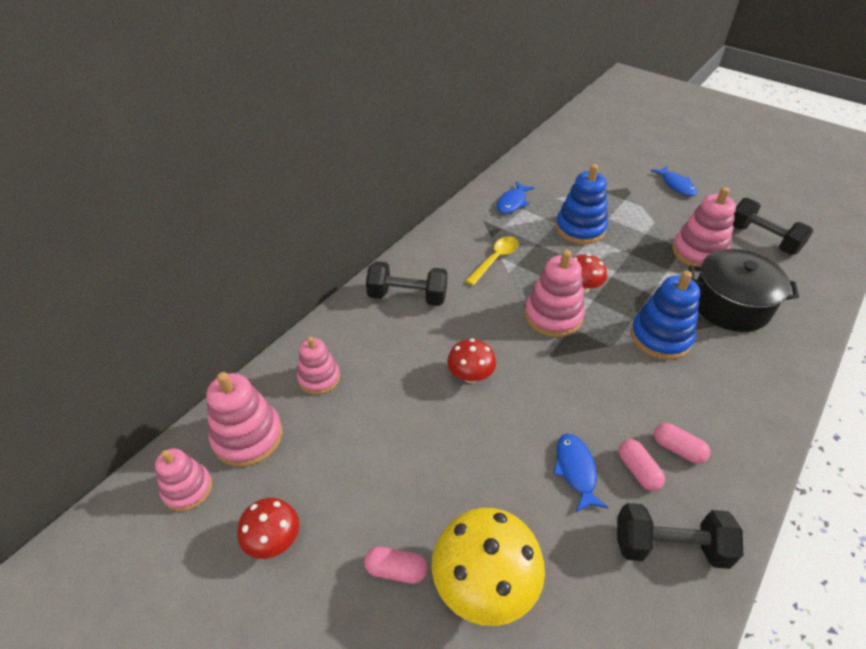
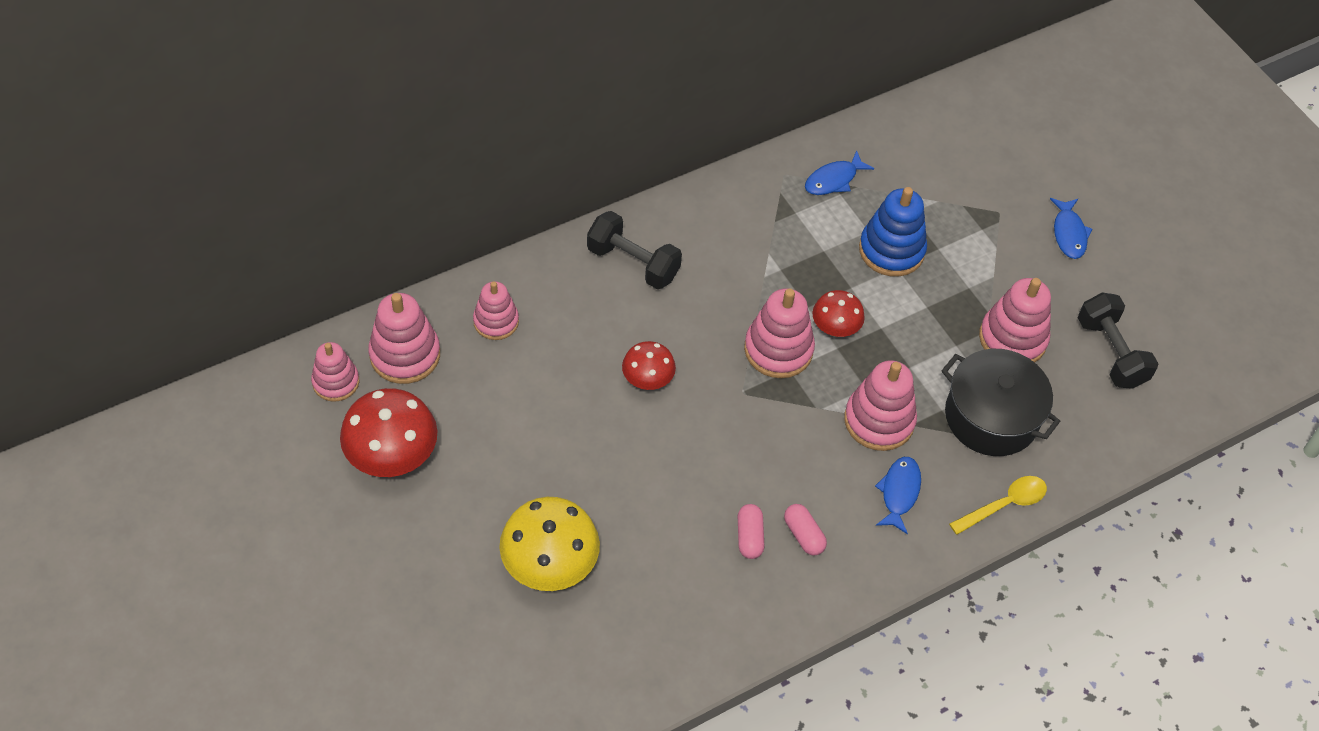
camera: 20 degrees right, 10 degrees up
red mushroom [237,498,299,559] -> red mushroom [340,388,437,477], size x1.71
pink capsule [364,547,428,584] -> none
yellow spoon [466,236,519,285] -> yellow spoon moved to [949,476,1047,535]
blue fish [553,434,608,512] -> blue fish moved to [875,457,921,534]
black dumbbell [617,503,743,569] -> none
blue stacking toy [631,271,700,360] -> pink stacking toy [844,360,917,451]

